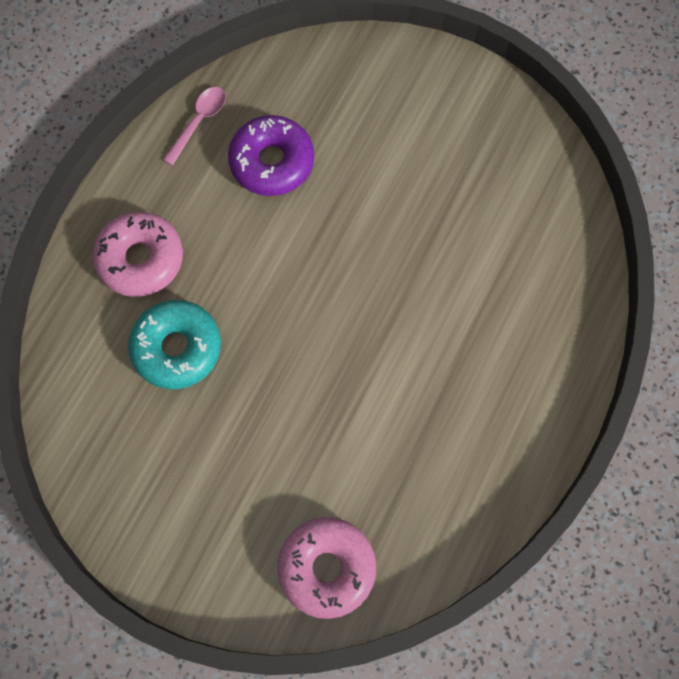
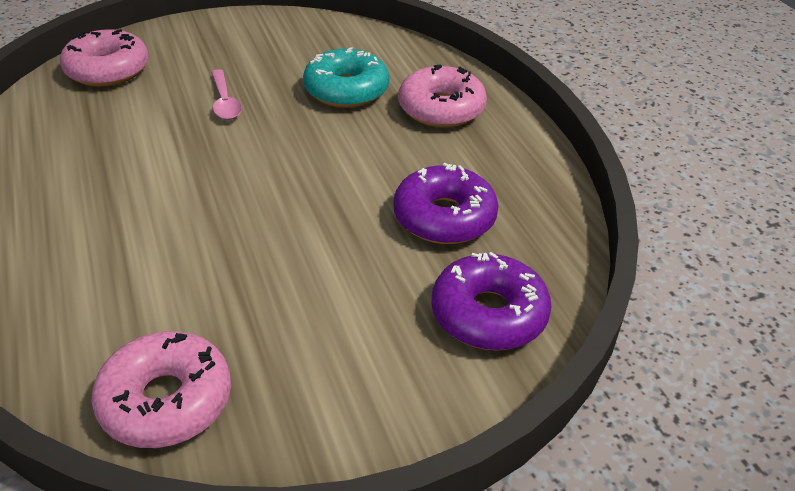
camera: 130 degrees right, 30 degrees down
pink spoon [163,87,226,166] -> pink spoon moved to [211,69,242,120]
none -> pink donut [92,331,231,448]
none -> purple donut [432,252,552,350]

